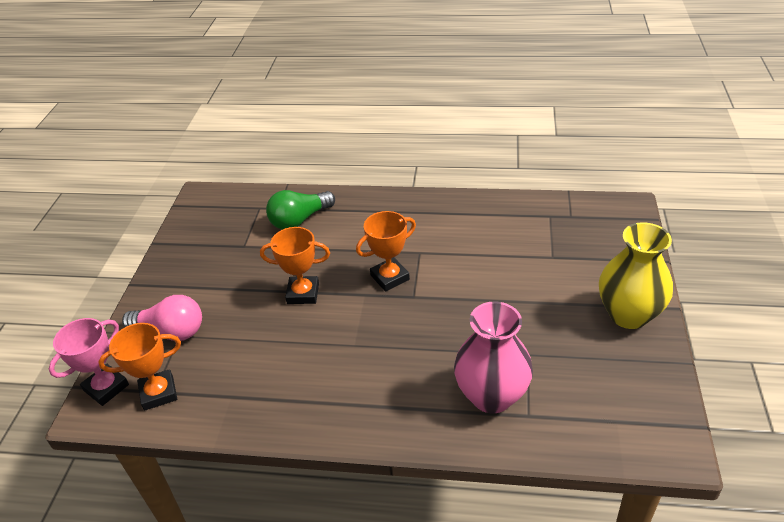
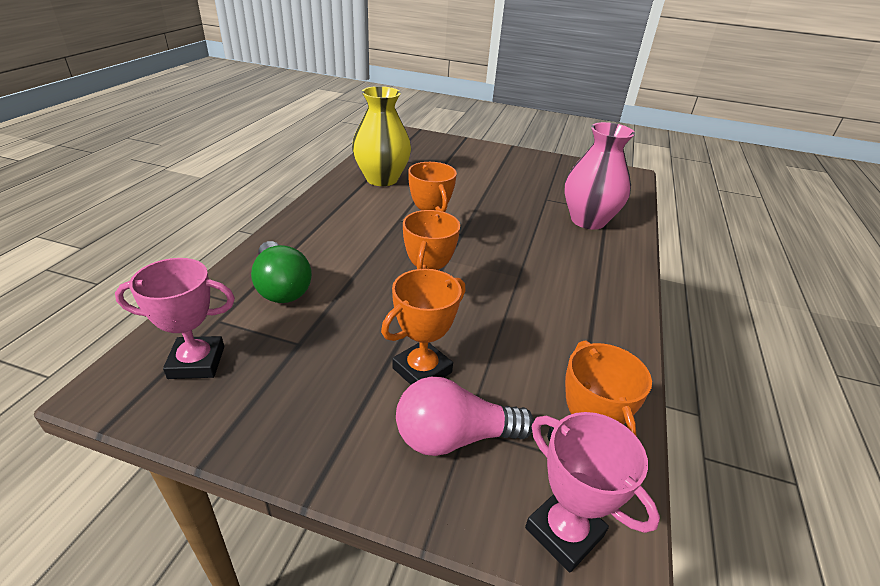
camera: 85 degrees left, 5 degrees down
pink light bulb [122,295,202,341] -> pink light bulb turned 120 degrees counterclockwise [396,377,534,456]
yellow vase [599,222,673,329] -> yellow vase moved to [352,86,411,186]
none -> pink trophy [115,258,235,379]
none -> orange trophy [381,269,466,385]

